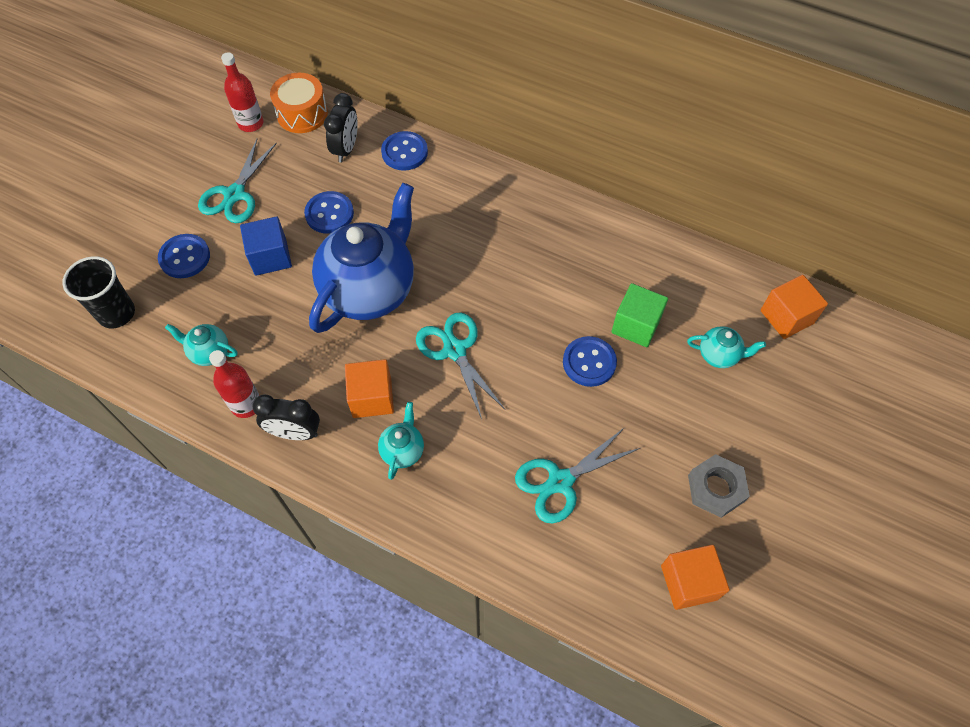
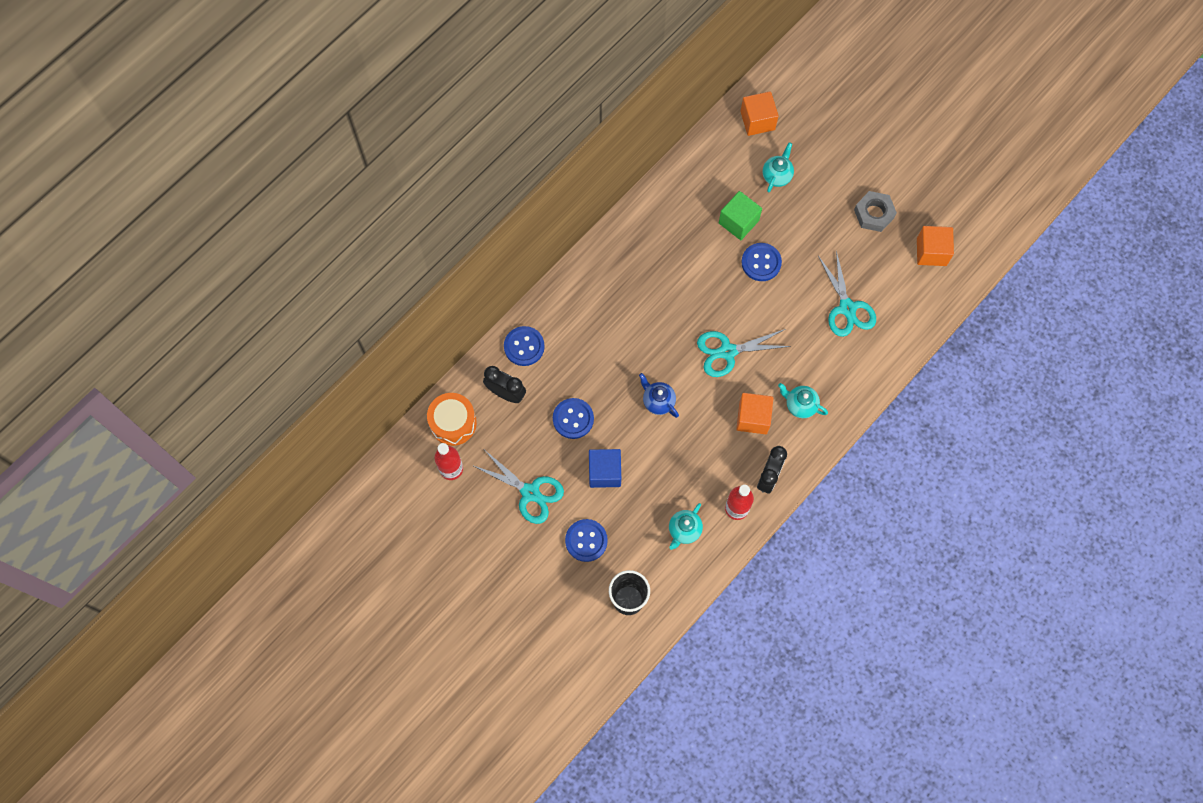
camera: 75 degrees left, 10 degrees up
blue teapot [309,183,414,333] -> blue teapot [639,373,679,418], size x0.42

